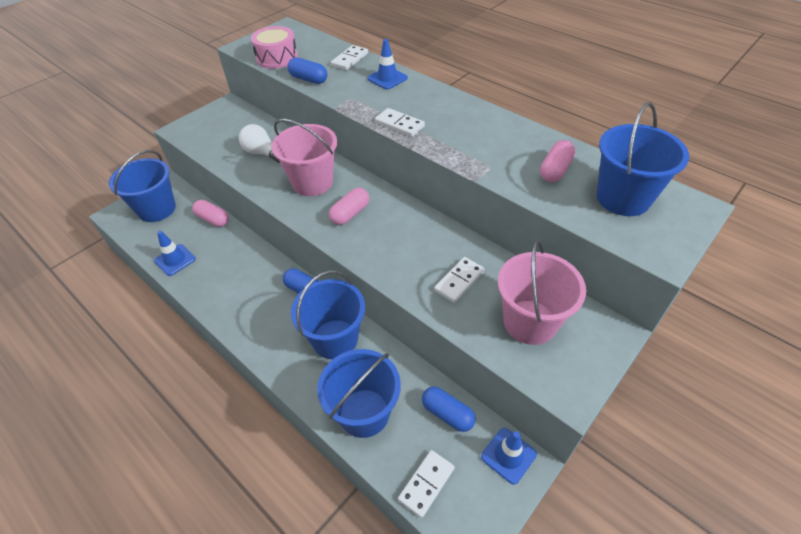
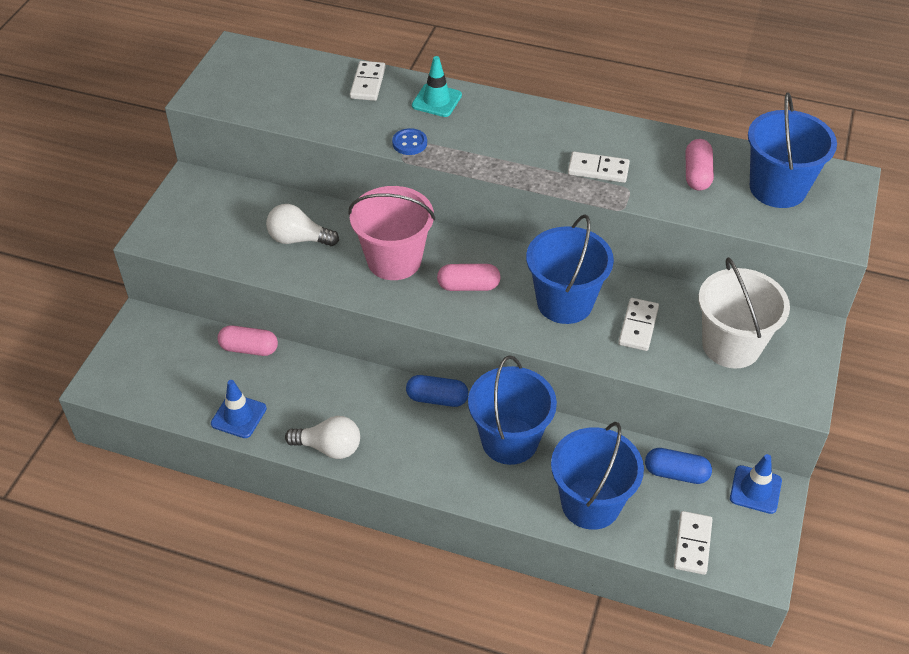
camera: 25 degrees left, 0 degrees up
blue bucket [109,150,176,222] -> blue bucket moved to [526,214,614,324]
pink drum [251,26,298,69] -> none
blue capsule [287,58,327,84] -> none
pink capsule [329,188,369,225] -> pink capsule turned 75 degrees clockwise [437,264,501,291]
blue traffic cone [368,39,408,90] -> turquoise traffic cone [412,56,462,117]
white domino [375,108,425,137] -> white domino moved to [568,152,630,183]
pink bucket [498,239,586,345] -> white bucket [698,257,790,369]
none -> white light bulb [285,416,360,459]
none -> blue button [392,128,427,155]

